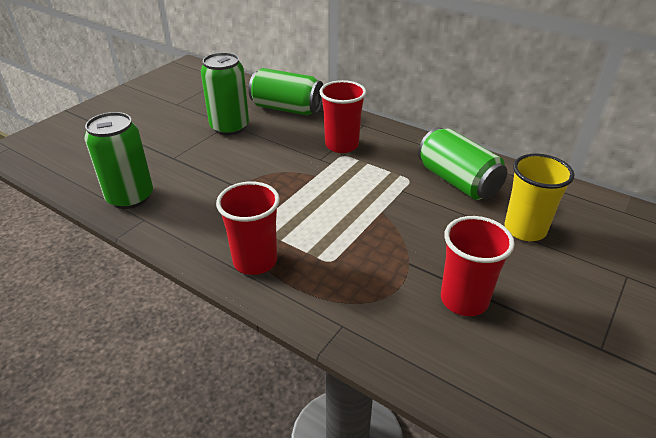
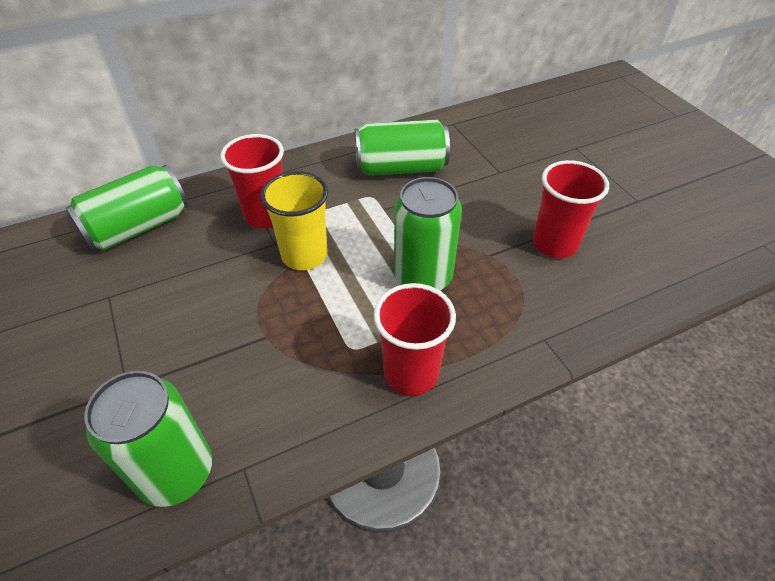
camera: 60 degrees left, 10 degrees up
green can [201,52,249,135] -> green can moved to [394,177,462,290]
yellow cup [504,154,574,241] -> yellow cup moved to [260,171,328,270]

